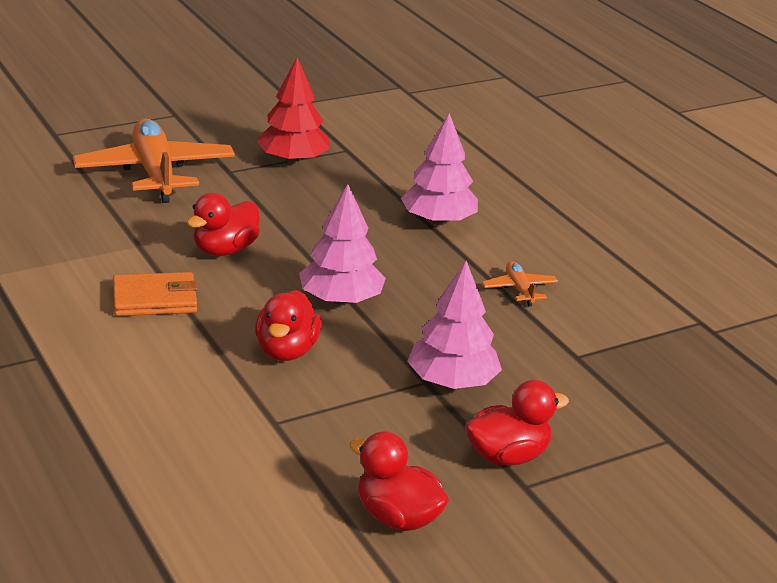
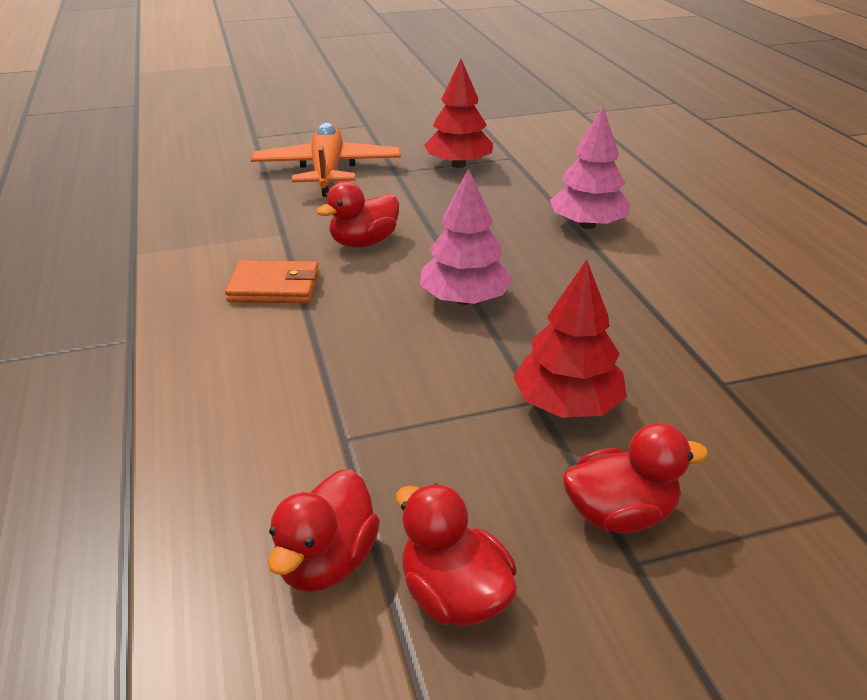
camera: 15 degrees right, 5 degrees up
red duck [255,290,322,361] -> red duck moved to [268,469,380,592]
pink tree [407,261,502,389] -> red tree [513,259,627,418]
orange plane [482,261,558,306] -> none

